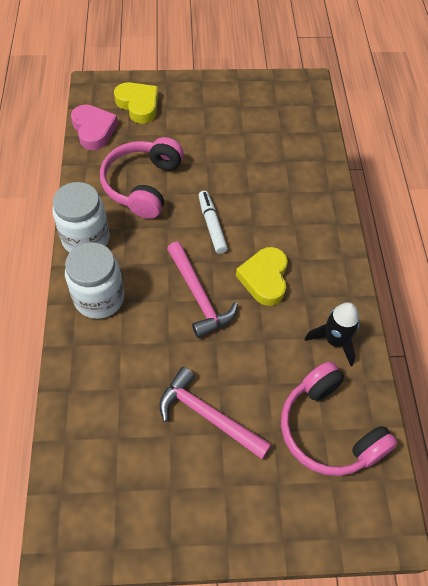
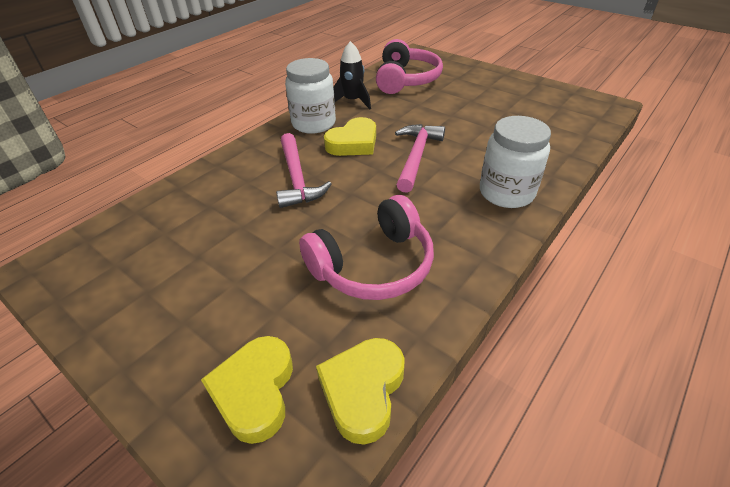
camera: 135 degrees left, 15 degrees down
white jar [53,182,110,253] -> white jar moved to [285,58,336,134]
pink heart [71,105,118,150] -> yellow heart [316,338,405,445]
pink hammer [159,367,272,459] -> pink hammer moved to [276,133,332,208]
white marker [198,191,228,254] -> none

